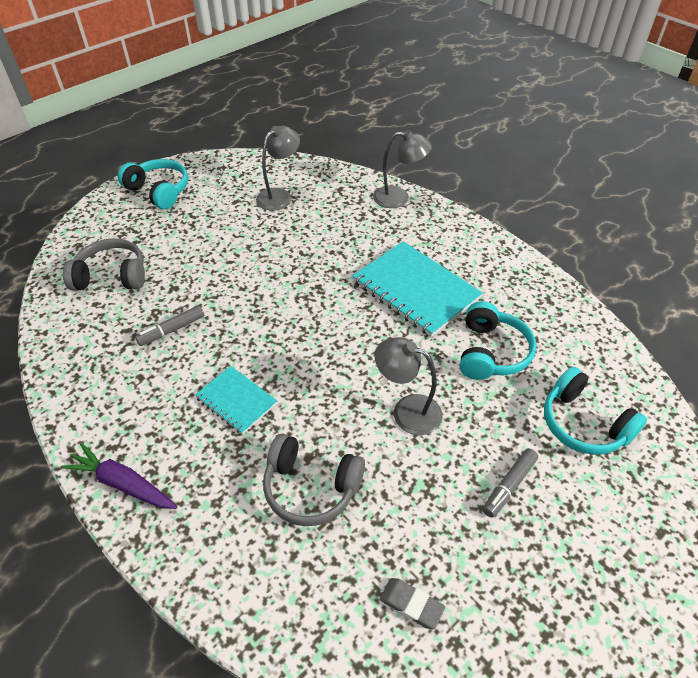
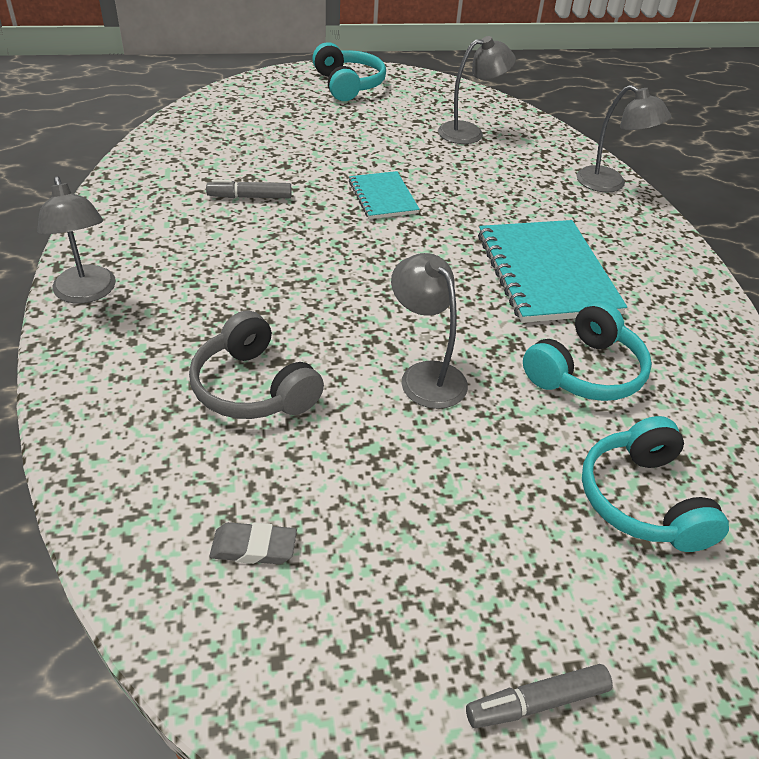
camera: 30 degrees right, 5 degrees down
purple carrot [61,443,177,509] -> grey lamp [37,176,116,304]
grey headphones [63,238,145,290] -> none
turquoise notebook [195,366,277,435] -> turquoise notebook moved to [349,171,420,219]
grey eraser [380,578,445,629] -> grey eraser turned 60 degrees counterclockwise [209,522,297,564]
grey marker [483,448,538,518] -> grey marker moved to [466,664,613,728]

